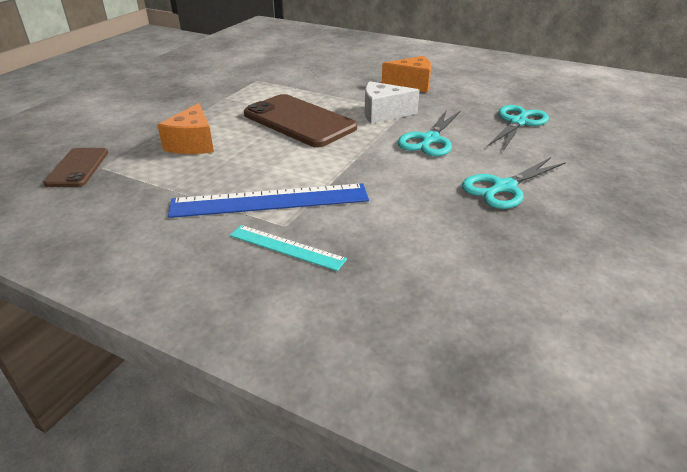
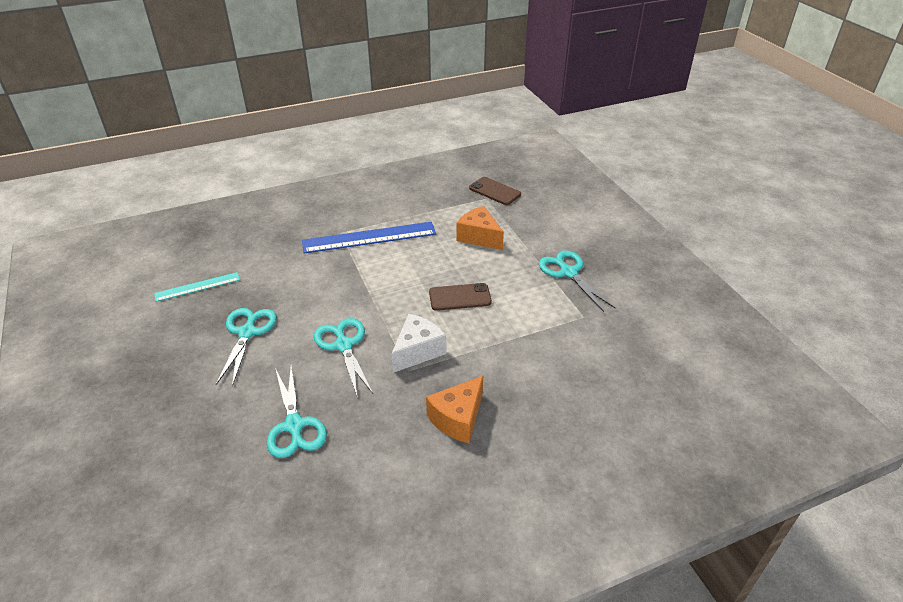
camera: 130 degrees right, 5 degrees up
blue ruler [168,183,369,218] -> blue ruler turned 45 degrees clockwise [302,222,436,254]
turquoise ruler [230,225,347,271] -> turquoise ruler moved to [154,272,240,302]
brown phone [244,94,357,147] -> brown phone [429,283,492,311], size x0.56
none -> turquoise scissors [539,251,615,312]

